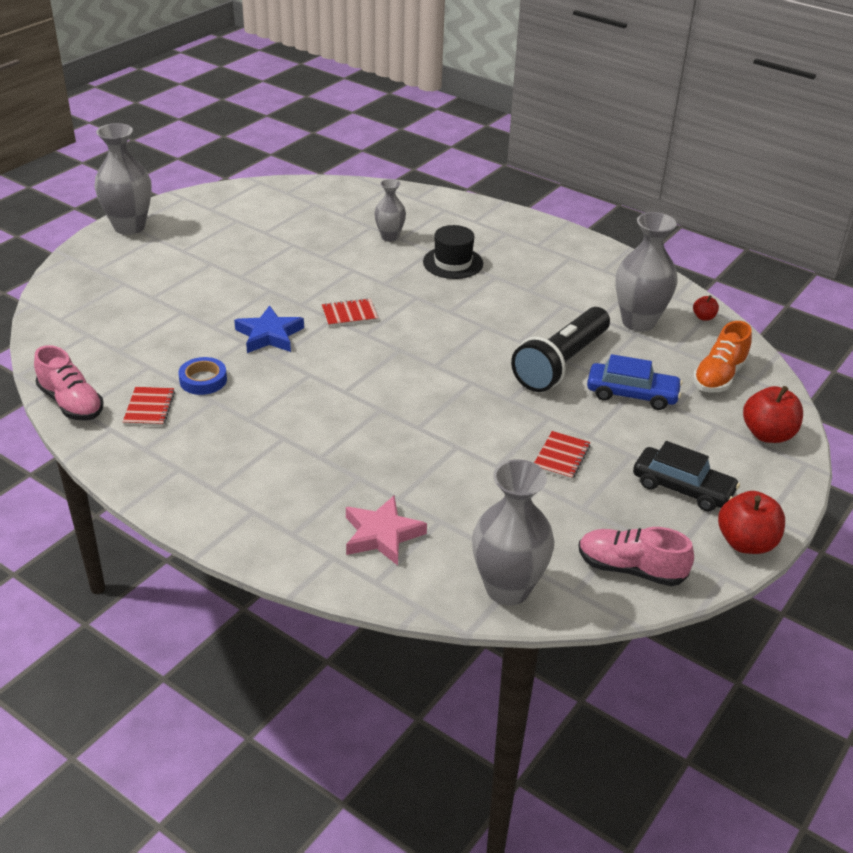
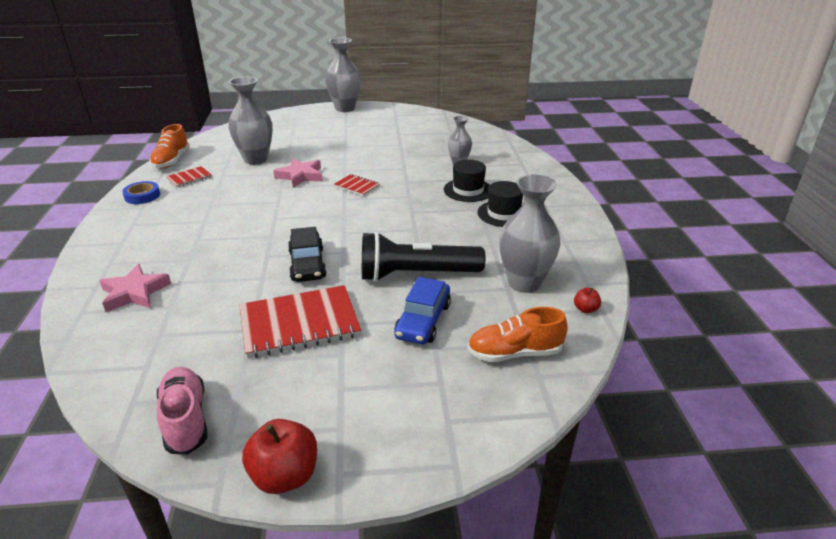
camera: 50 degrees right, 5 degrees down
pink shoe [34,345,104,421] -> orange shoe [149,124,190,169]
blue tape [178,357,227,395] -> blue tape moved to [122,181,160,204]
blue star [234,305,304,353] -> pink star [273,159,322,188]
grey vase [472,459,554,605] -> grey vase moved to [228,77,273,165]
red notebook [534,431,590,480] -> red notebook [239,285,361,358], size x2.04
blue car [587,354,683,410] -> blue car turned 45 degrees clockwise [394,277,451,344]
black car [633,441,740,511] -> black car moved to [288,227,327,282]
red apple [743,386,803,443] -> none
none -> black hat [477,181,523,227]

